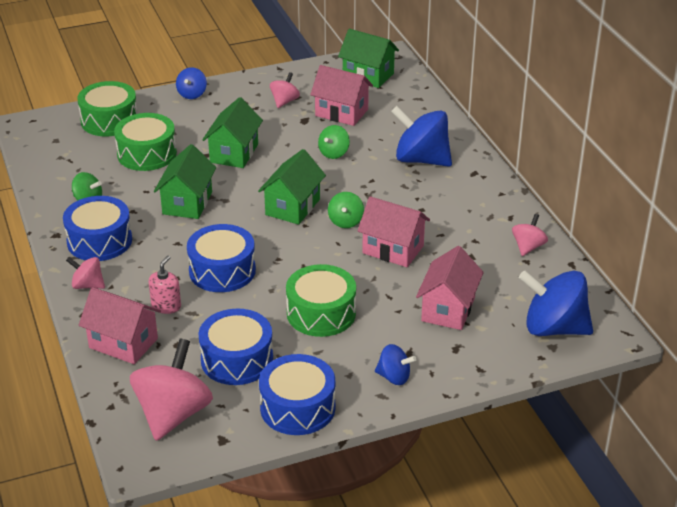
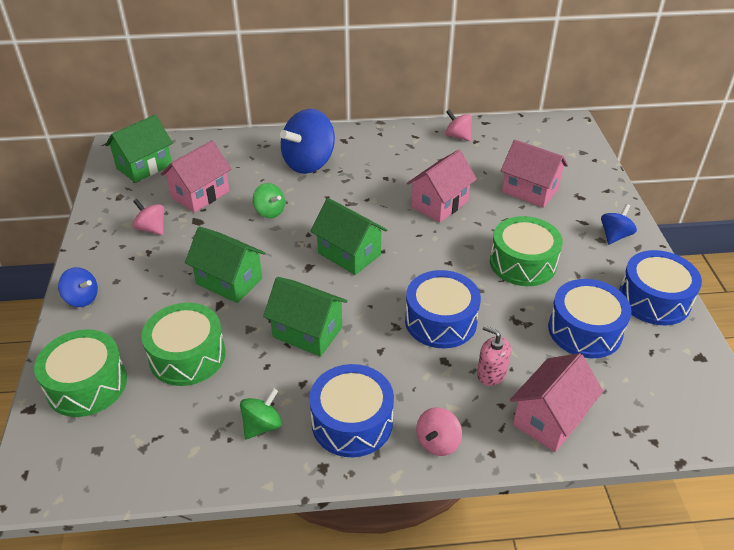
camera: 75 degrees left, 5 degrees up
pink spinning top [130,338,213,441] -> none
green spinning top [328,192,364,228] -> none
blue spinning top [519,270,593,336] -> none

